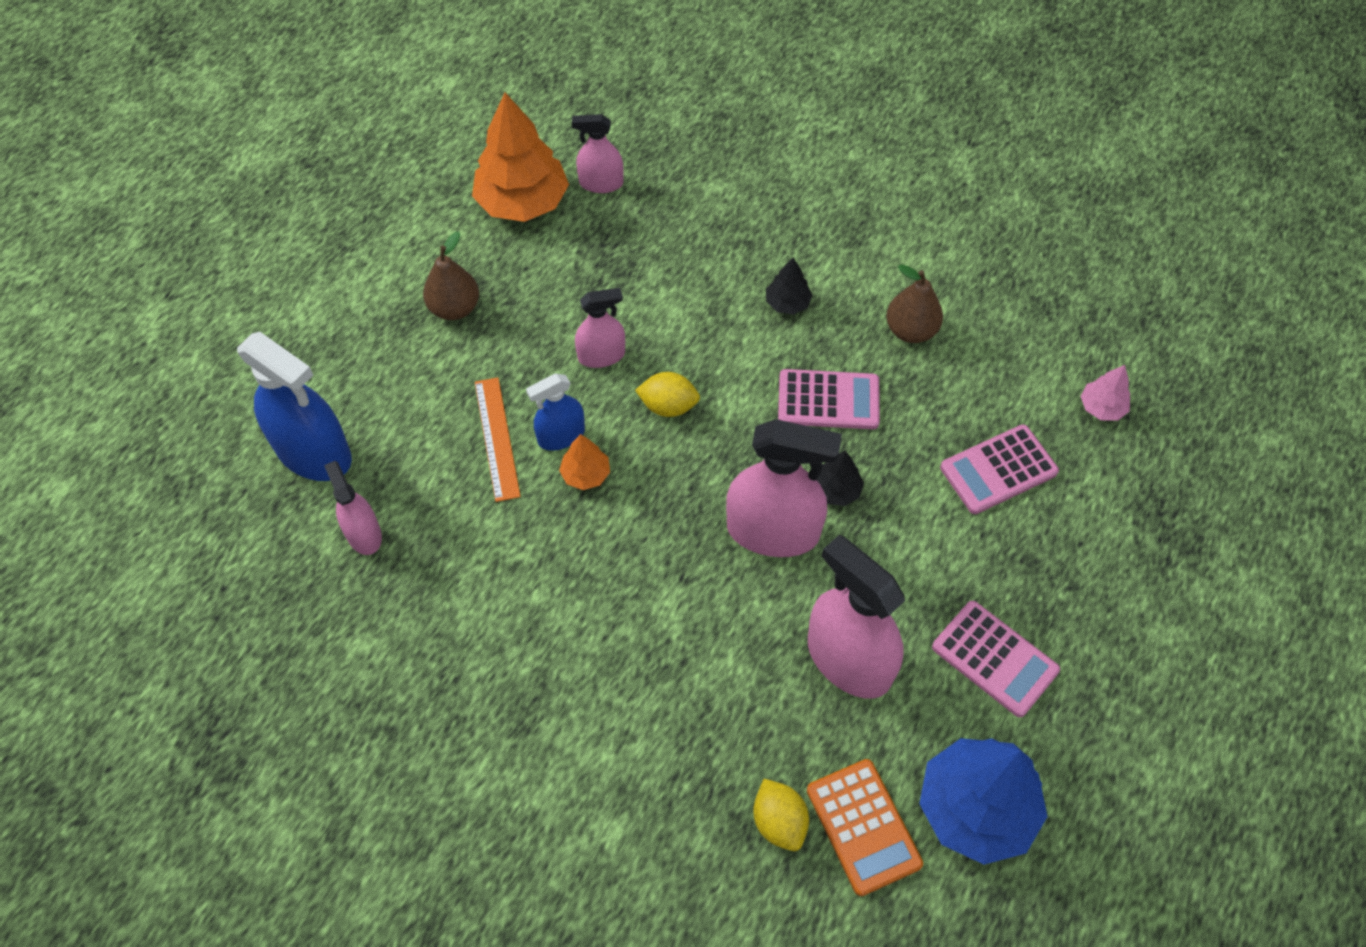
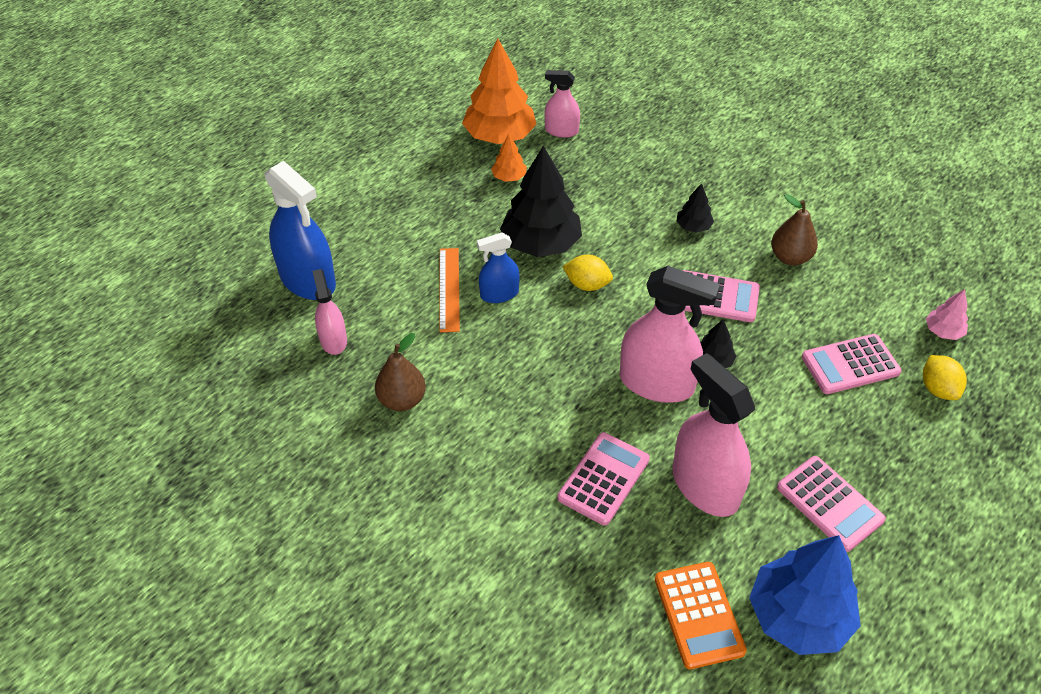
camera: 10 degrees right, 10 degrees down
brown pear [423,232,479,320] -> brown pear moved to [375,333,426,411]
orange tree [559,434,610,490] -> orange tree moved to [491,134,527,182]
pink spray bottle [575,288,625,368] -> black tree [500,146,582,257]
yellow lemon [753,779,809,851] -> yellow lemon moved to [923,355,967,400]
none -> pink calculator [558,432,650,526]

